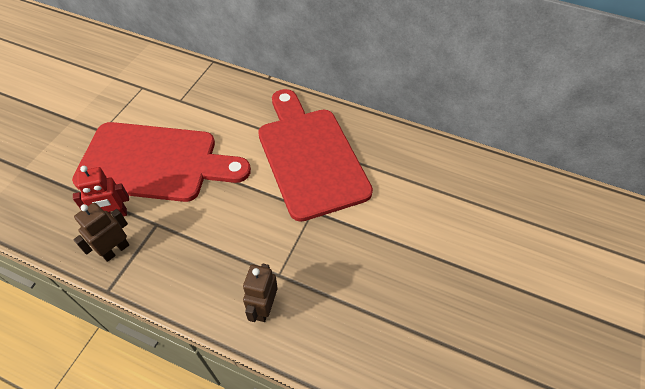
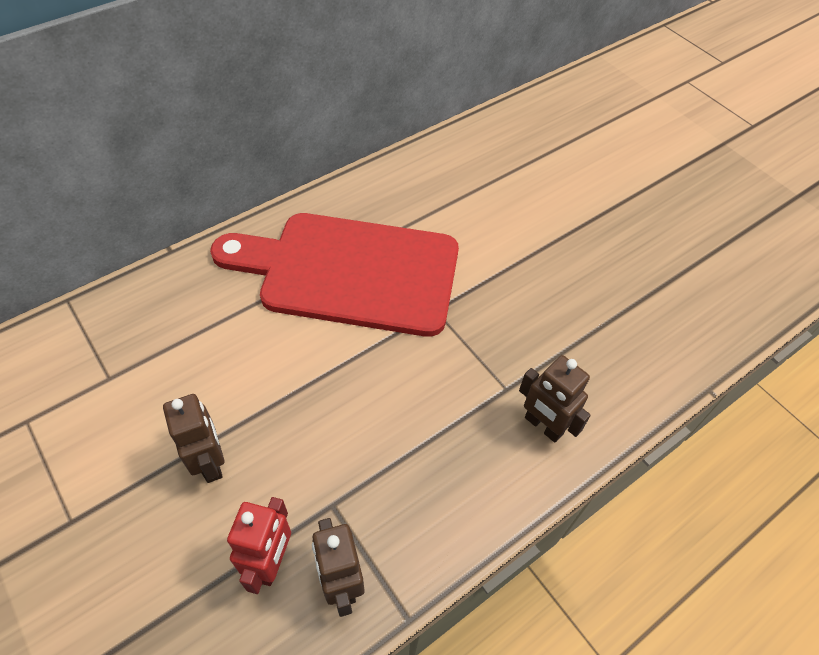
camera: 60 degrees left, 0 degrees up
red cutting board [72,122,251,202] -> brown robot [163,394,224,483]

